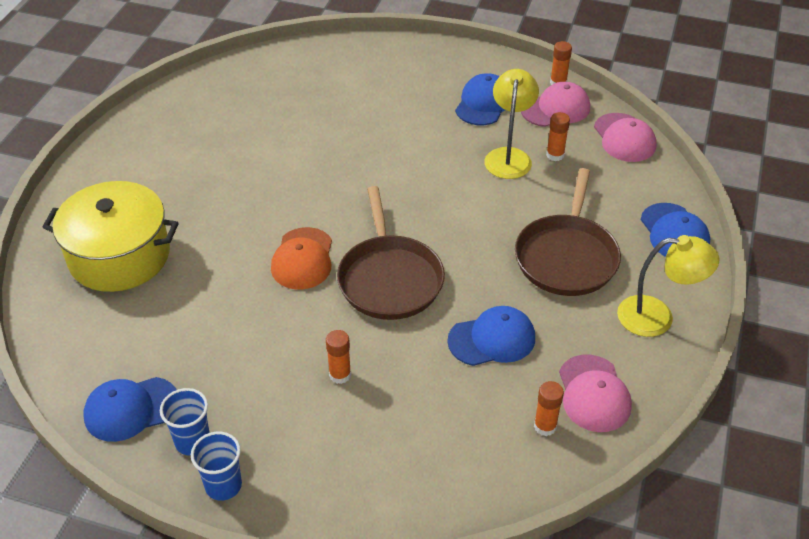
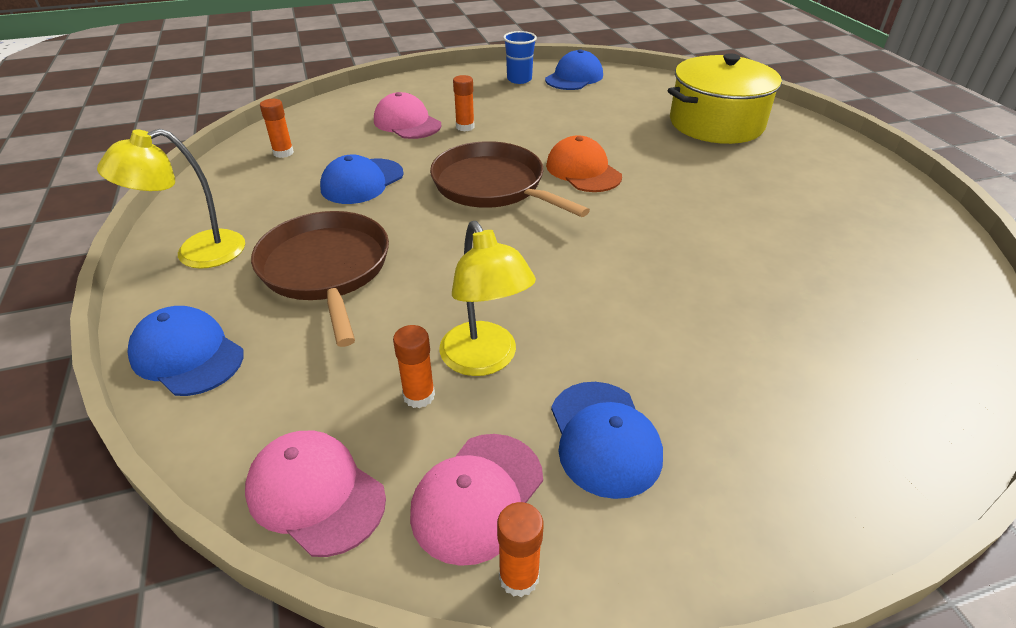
camera: 145 degrees right, 5 degrees down
blue cup [191,431,242,501] -> none
pink cap [559,355,632,432] -> pink cap moved to [374,92,441,139]

